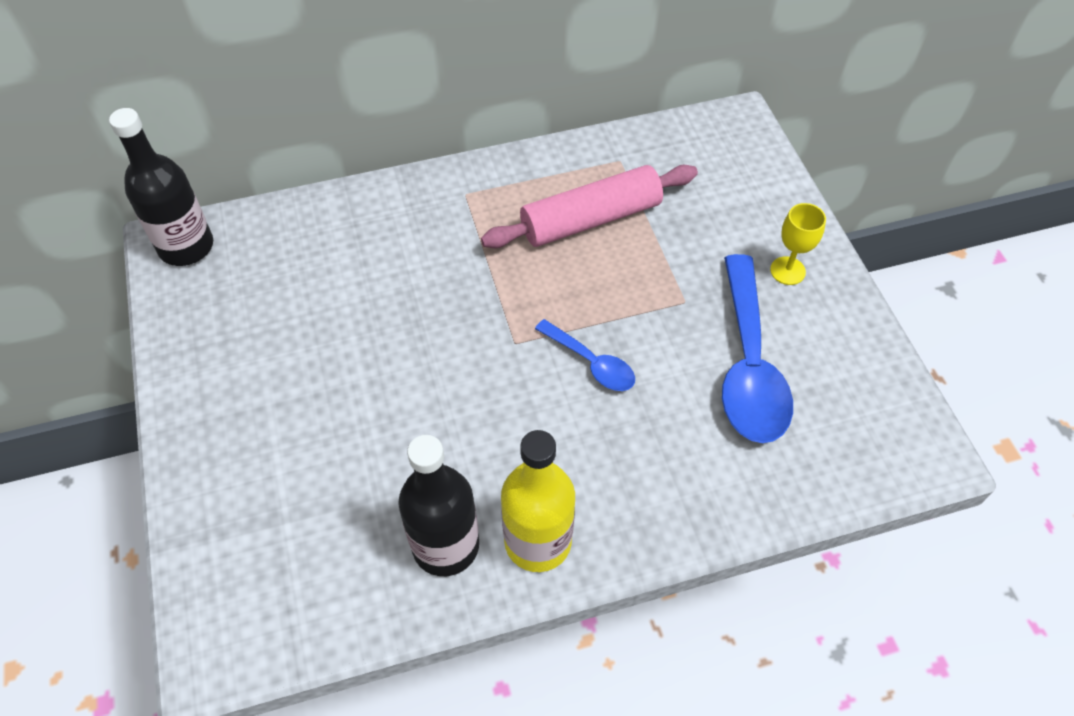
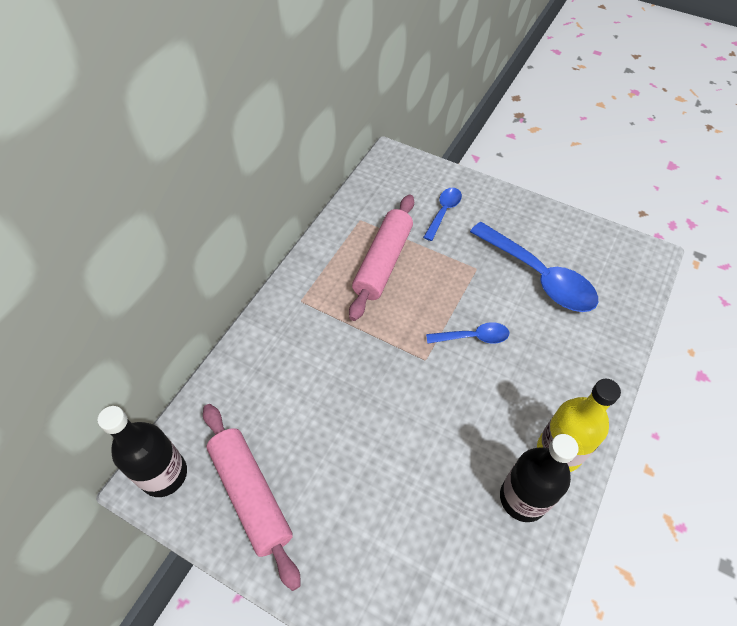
camera: 45 degrees left, 0 degrees up
yellow goblet [770,203,826,285] -> none
none -> pink rolling pin [203,404,301,591]
none -> blue spoon [423,187,462,241]

